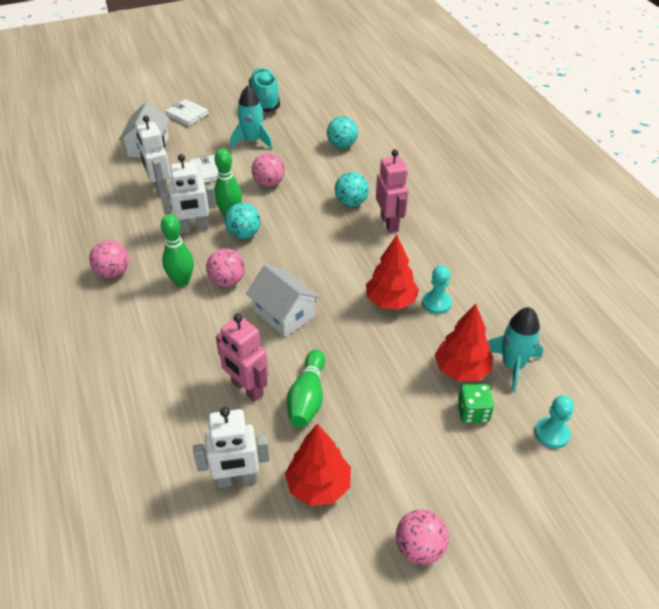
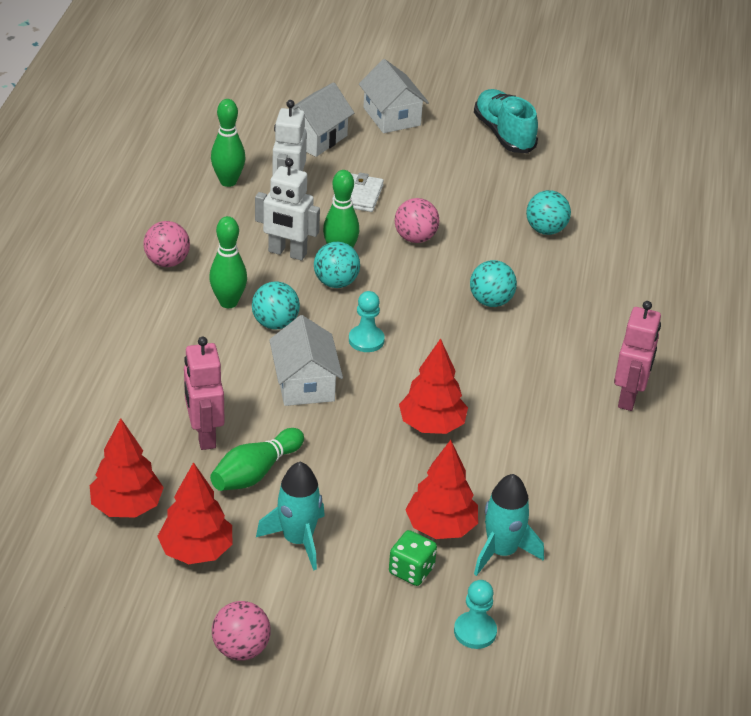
camera: 30 degrees right, 5 degrees down
white wallet [165,99,208,126] -> white house [359,59,429,133]
white robot [193,407,270,488] -> red tree [90,418,164,518]
pink ball [206,249,245,287] -> turquoise ball [252,281,300,330]
turquoise rocket [230,85,273,149] -> turquoise rocket moved to [256,462,325,571]
turquoise shoe [249,68,280,112] -> turquoise shoe turned 45 degrees counterclockwise [474,89,538,153]
pink robot [376,149,409,233] -> pink robot moved to [614,301,661,411]
turquoise pawn [422,265,452,314] -> turquoise pawn moved to [349,291,385,352]
none -> green bowling pin [211,99,245,187]

